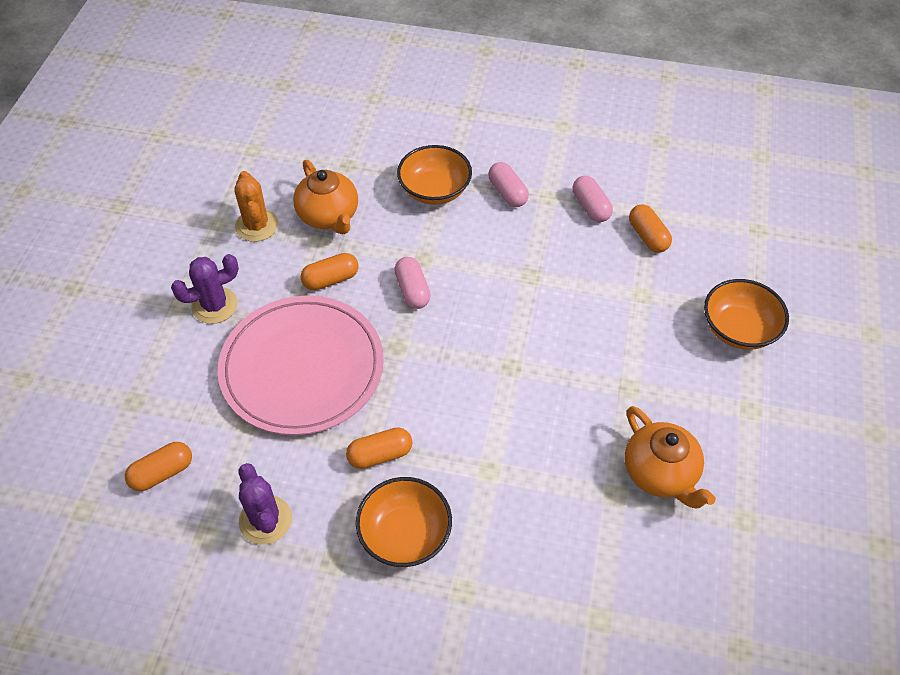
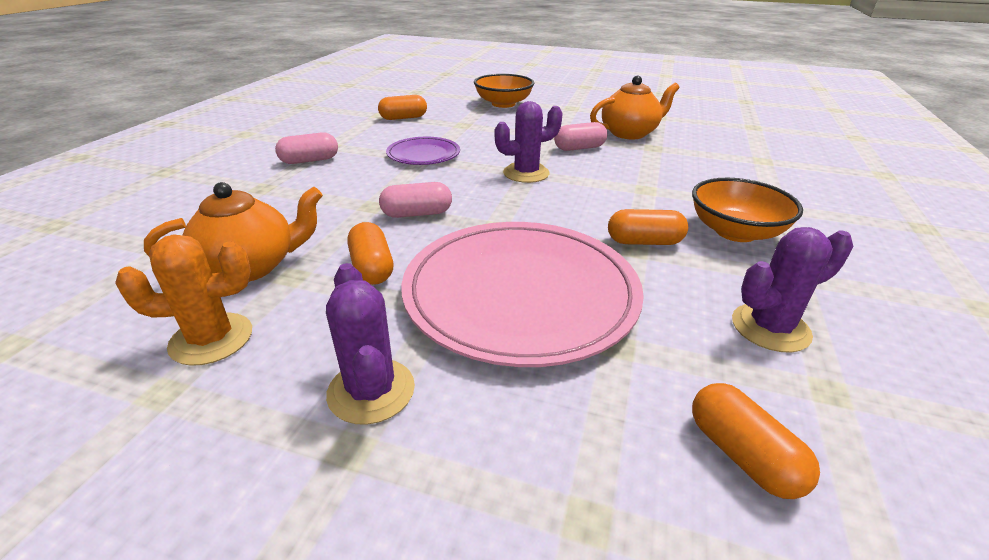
camera: 85 degrees left, 20 degrees down
orange capsule [346,427,412,469] -> orange capsule turned 75 degrees counterclockwise [608,209,688,245]
orange bowl [397,145,472,205] -> none
pink capsule [573,176,613,222] -> pink capsule moved to [554,122,607,151]
none -> purple plate [386,137,460,165]
none -> purple cactus [495,101,563,183]

